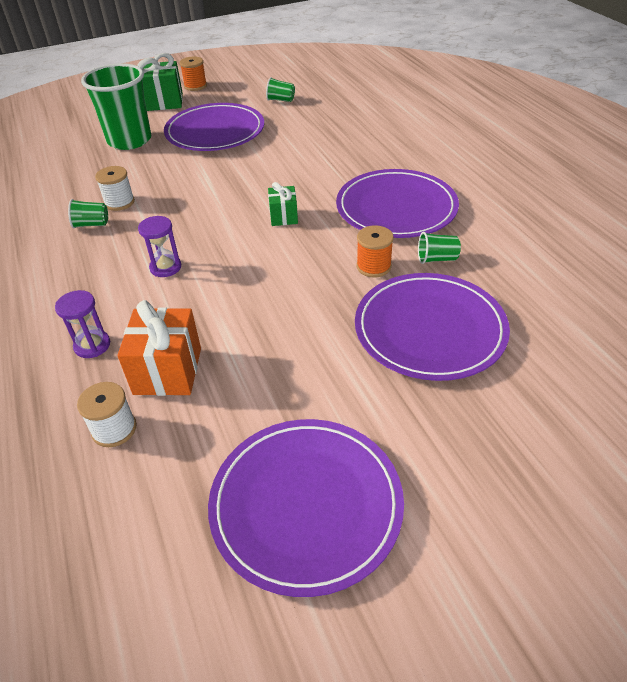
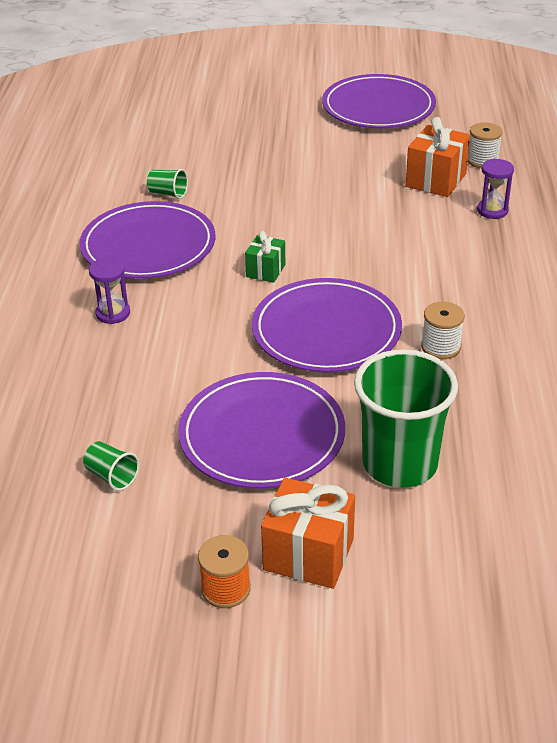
camera: 155 degrees left, 5 degrees down
green cup [68,199,108,228] -> none
green gift [137,53,183,111] -> orange gift [261,478,355,589]
purple hourglass [138,216,181,277] -> purple hourglass moved to [89,258,130,324]
purple plate [355,273,510,381] -> purple plate moved to [252,278,402,372]
orange spool [356,225,394,277] -> none

